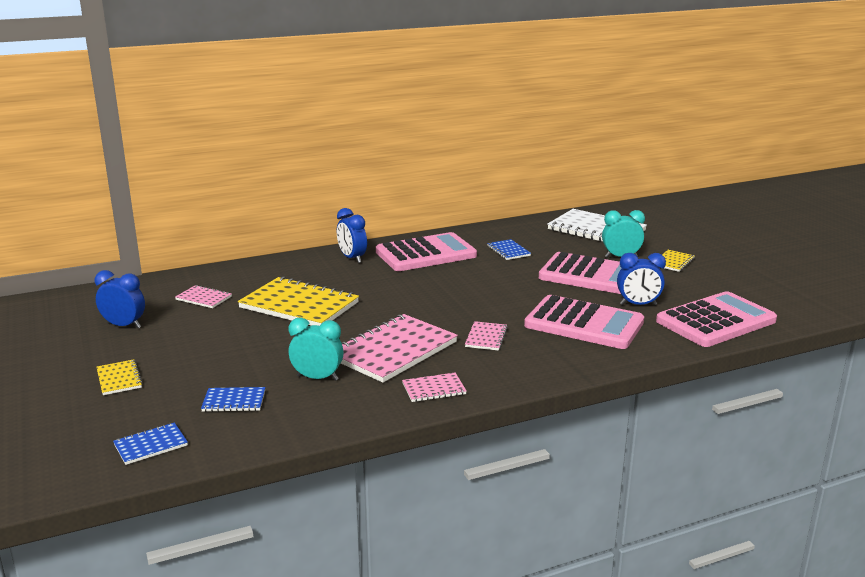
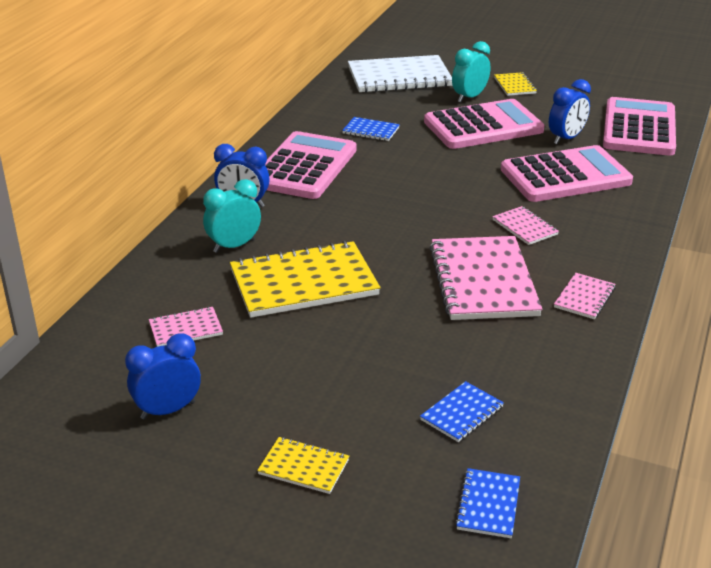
camera: 45 degrees left, 10 degrees up
turquoise clock [288,318,343,381] -> turquoise clock moved to [203,179,261,253]

